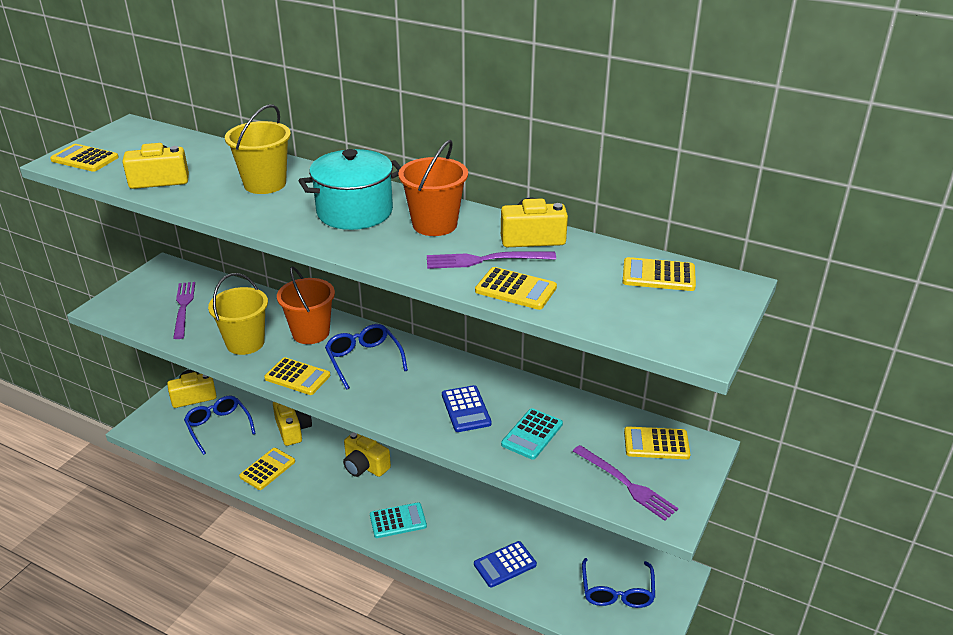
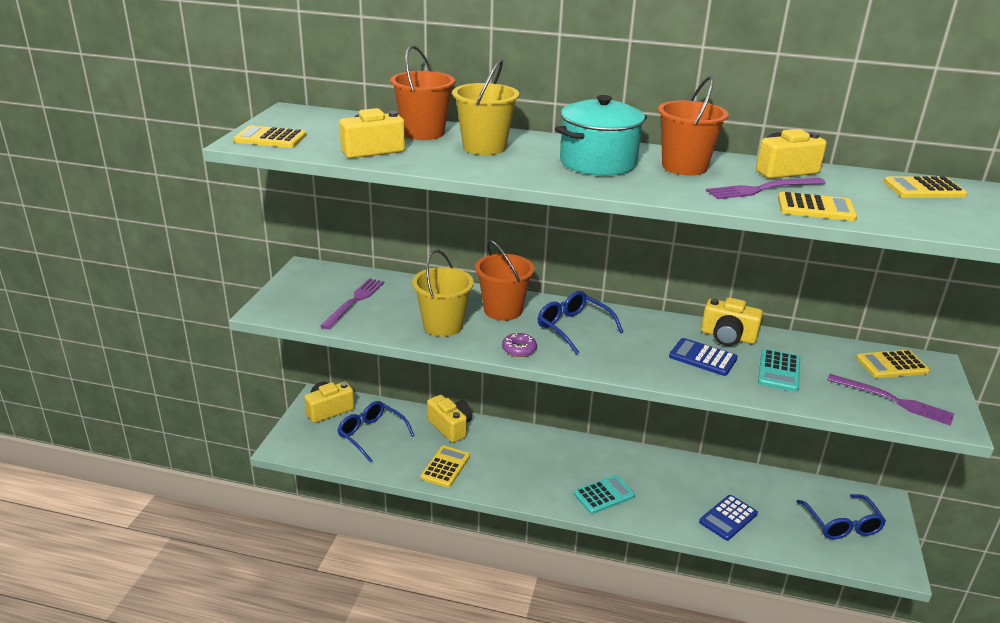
camera: 15 degrees left, 5 degrees down
purple fork [173,282,195,339] -> purple fork turned 45 degrees clockwise [320,278,384,329]
yellow calculator [264,357,330,395] -> purple donut [502,333,537,357]
yellow camera [343,432,391,477] -> yellow camera moved to [701,297,763,346]
blue calculator [442,385,492,432] -> blue calculator turned 150 degrees clockwise [669,338,738,376]
none -> orange bucket [390,45,455,140]

